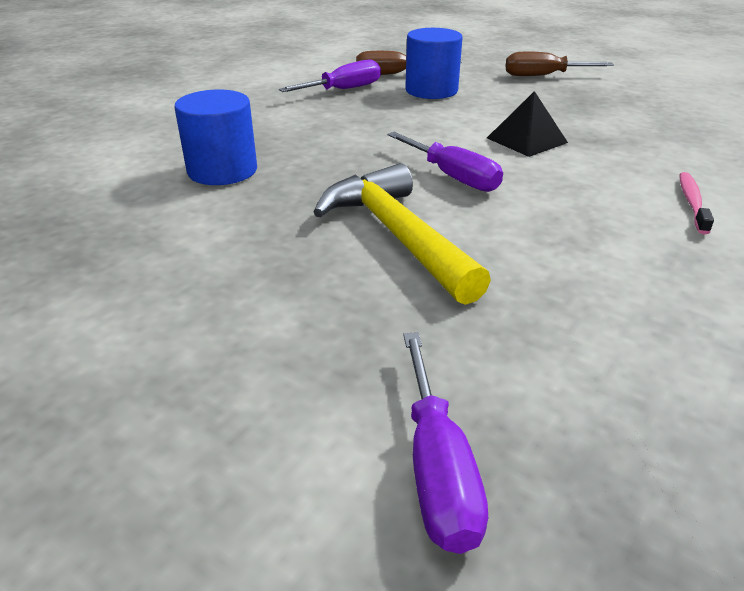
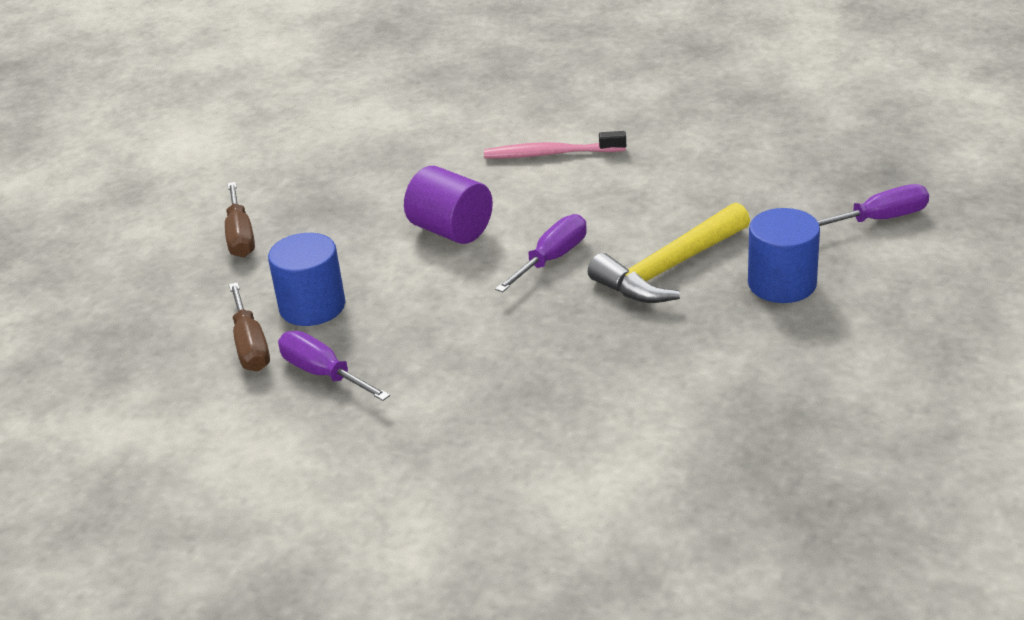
camera: 100 degrees left, 0 degrees up
blue cylinder [174,90,257,185] -> blue cylinder moved to [748,208,820,303]
black pyramid [487,91,568,157] -> purple cylinder [404,166,493,244]
pink toothbrush [679,172,714,234] -> pink toothbrush [484,131,626,158], size x1.51

